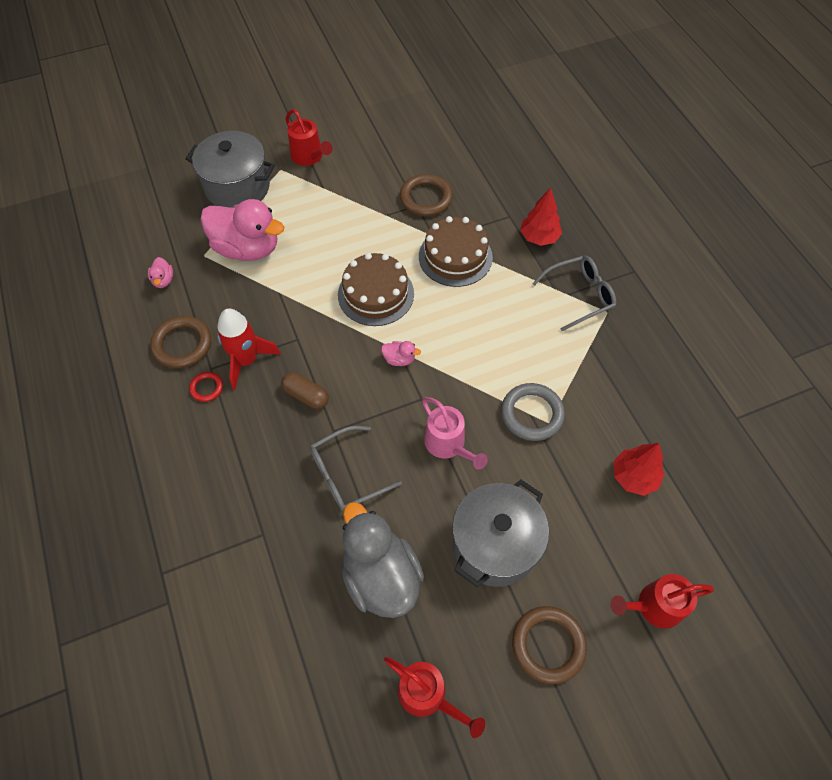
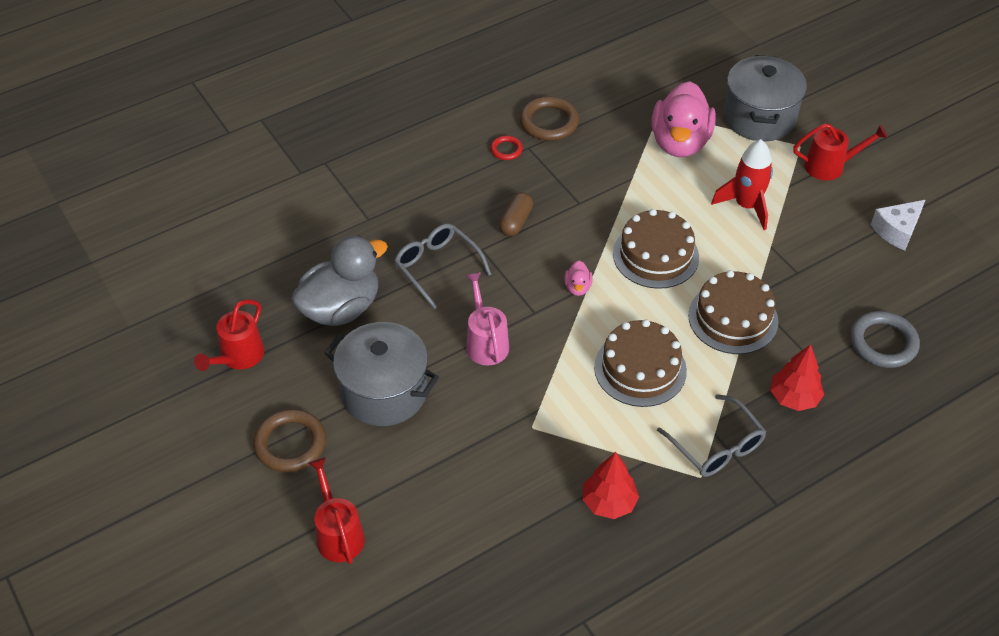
camera: 80 degrees right, 10 degrees down
pink duck [148,257,173,288] -> none
red rocket [217,309,281,389] -> red rocket moved to [711,139,773,230]
red watering can [285,109,333,166] -> red watering can turned 135 degrees counterclockwise [793,123,888,180]
brown ring [400,174,453,217] -> none
pink watering can [422,397,488,469] -> pink watering can turned 120 degrees clockwise [465,272,509,365]
grey ring [501,383,565,441] -> grey ring moved to [850,311,920,368]
red tree [614,443,664,496] -> red tree moved to [582,452,639,519]
none -> brown cake [594,319,687,407]
none -> white cheese [871,200,925,251]

